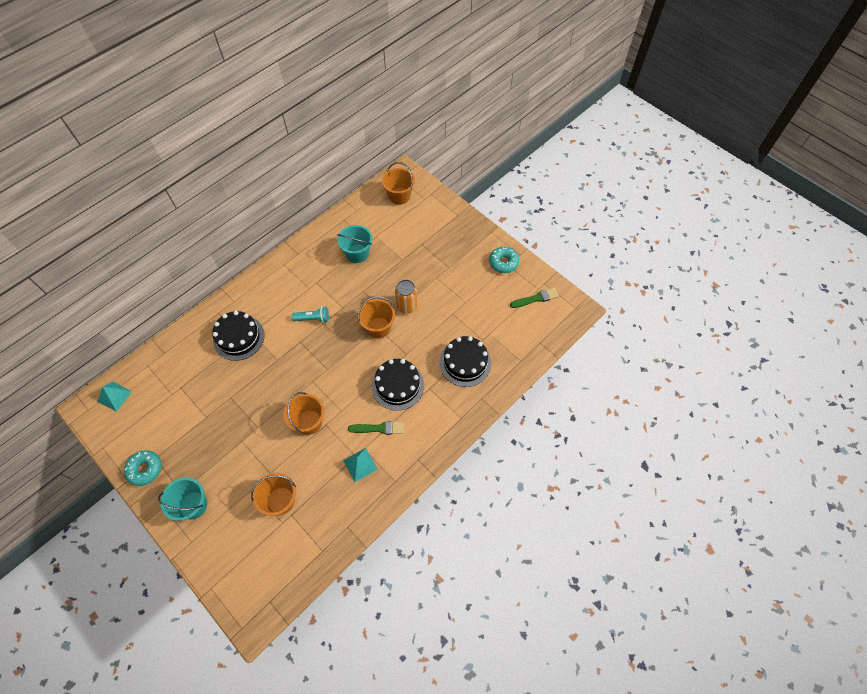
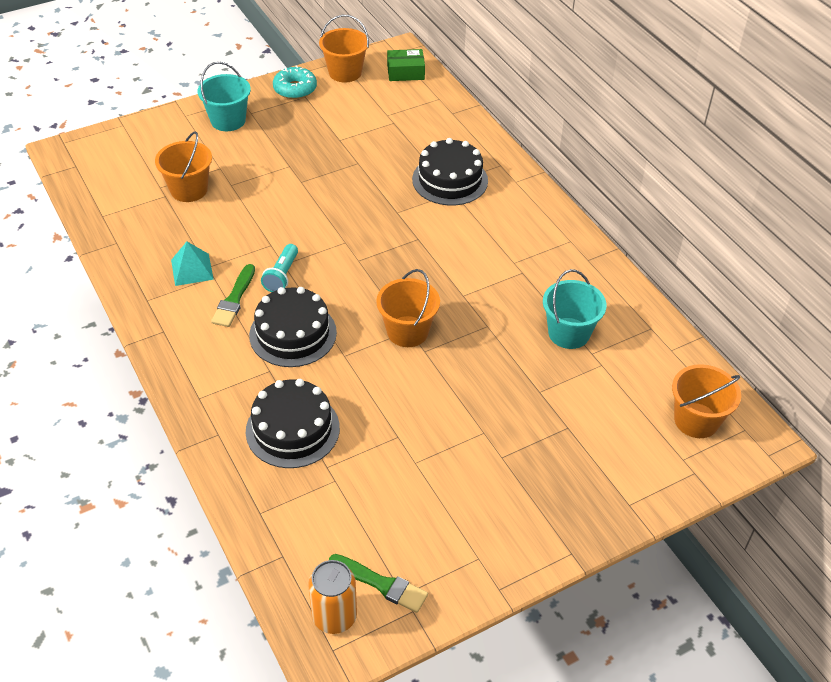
camera: 105 degrees right, 15 degrees down
turquoise pyramid [97,382,132,412] -> green box [387,49,425,81]
orange bucket [284,392,324,435] -> orange bucket moved to [319,15,369,82]
turquoise flashlight [292,307,329,323] -> turquoise flashlight moved to [261,244,298,292]
orange can [395,280,417,314] -> orange can moved to [308,560,357,634]
turquoise donut [489,247,519,273] -> none
green brush [510,287,559,308] -> green brush turned 60 degrees counterclockwise [329,554,428,613]

